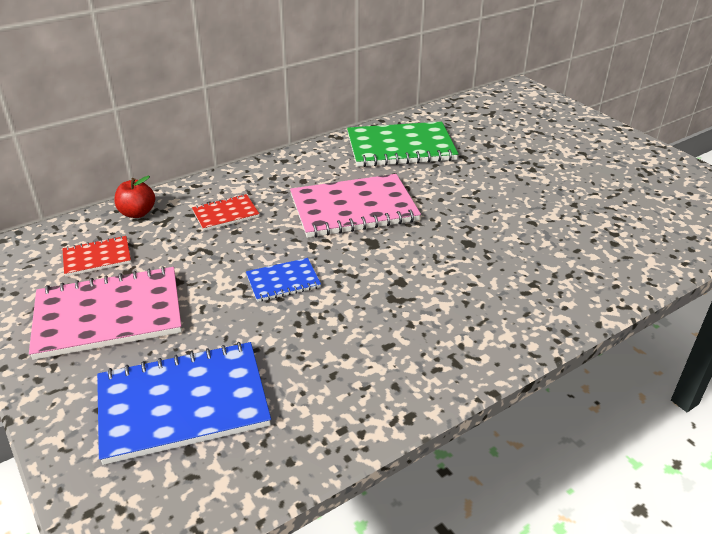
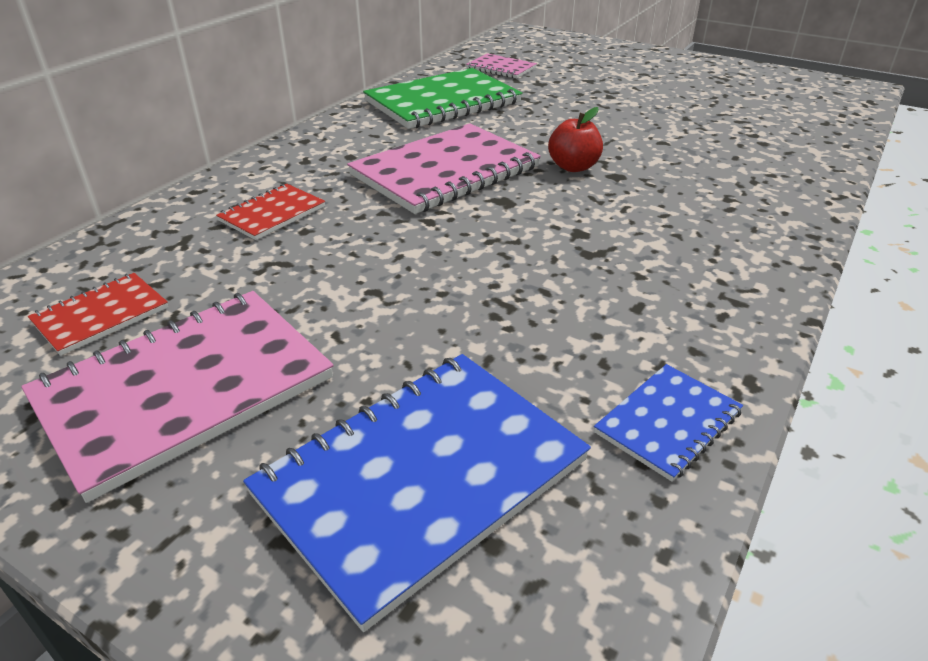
camera: 25 degrees left, 0 degrees up
red apple [114,176,155,218] -> red apple moved to [548,107,603,172]
blue notebook [246,258,321,302] -> blue notebook moved to [594,364,743,482]
none -> pink notebook [466,53,537,79]

